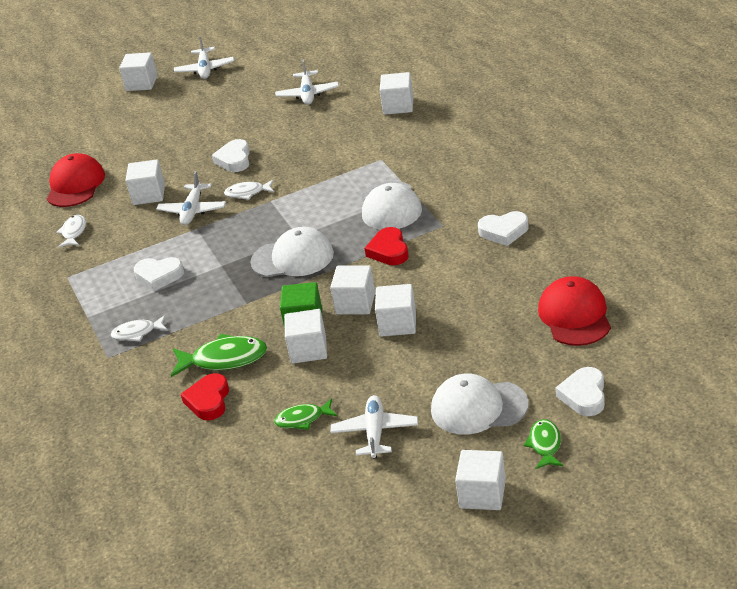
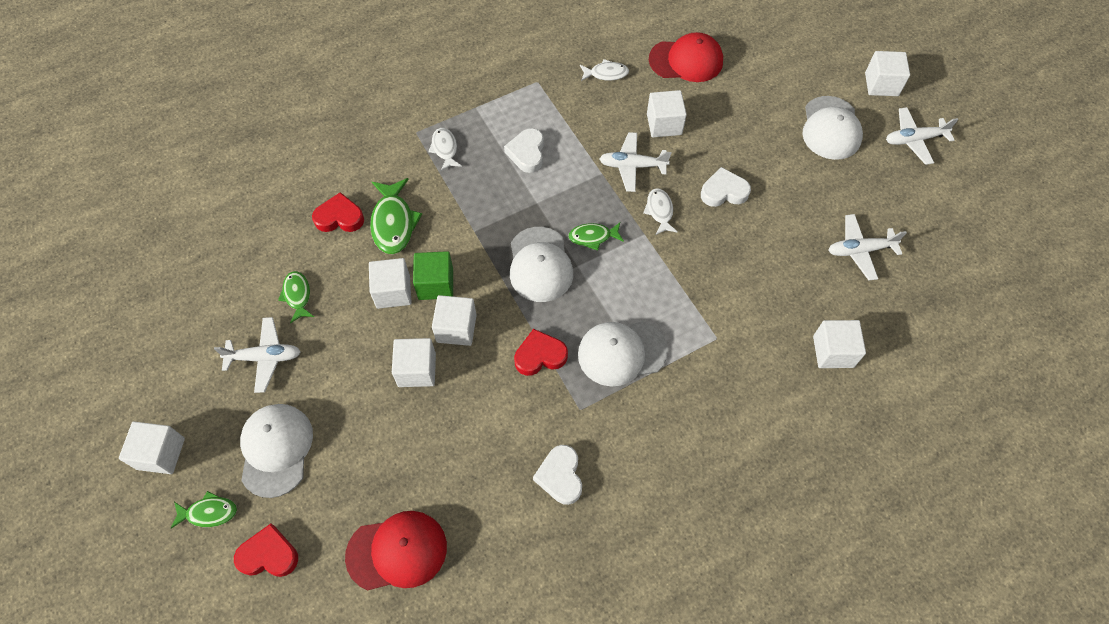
camera: 80 degrees right, 25 degrees up
white heart [555,367,605,416] -> red heart [234,524,298,577]
none -> green fish [568,223,624,251]
none -> white cap [802,96,863,160]

